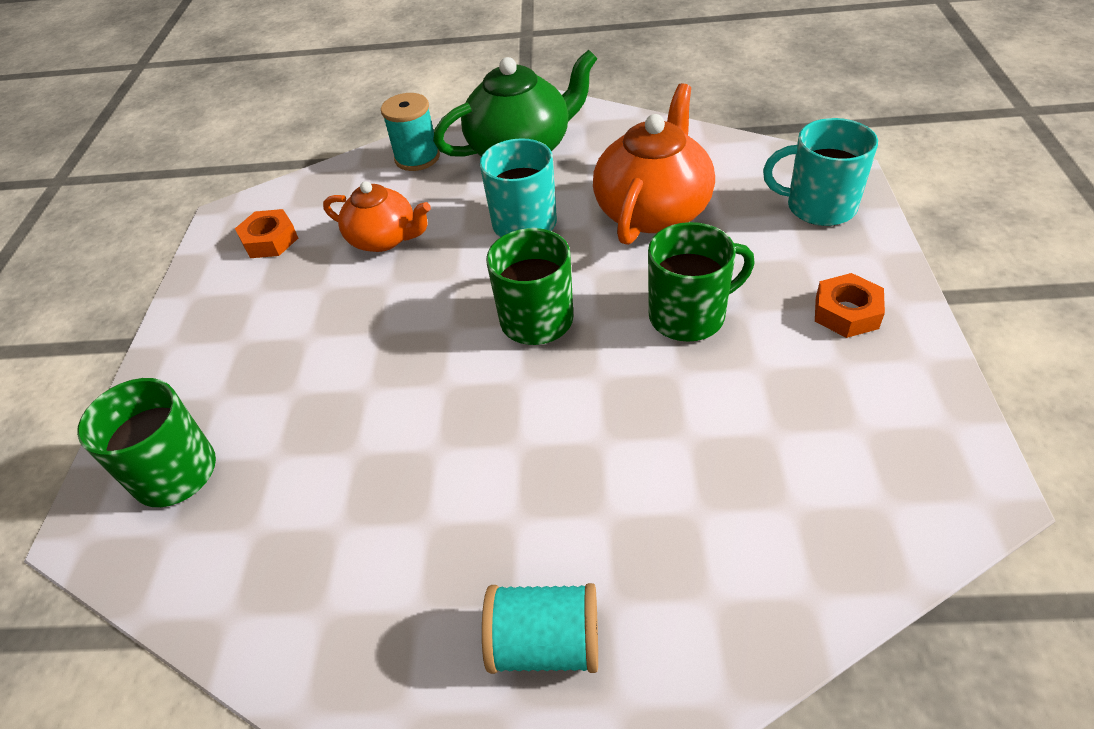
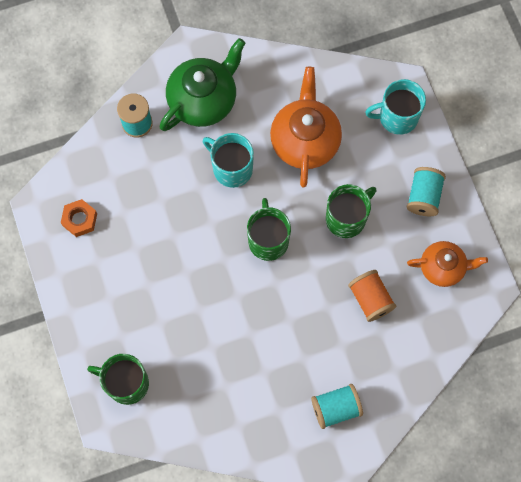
camera: 25 degrees left, 25 degrees up
orange teapot [323,181,431,252] -> orange teapot moved to [407,241,488,287]
orange nut [815,273,885,338] -> turquoise spool [407,167,446,216]
none -> orange spool [348,270,396,322]

